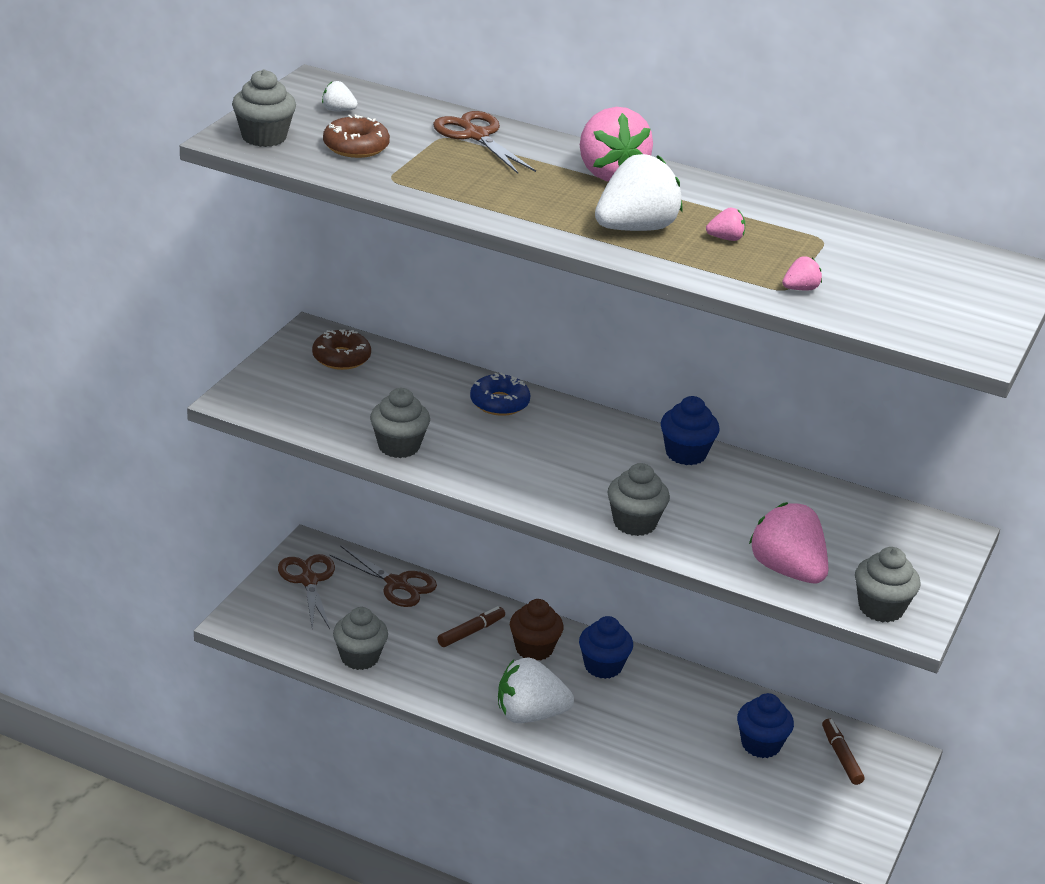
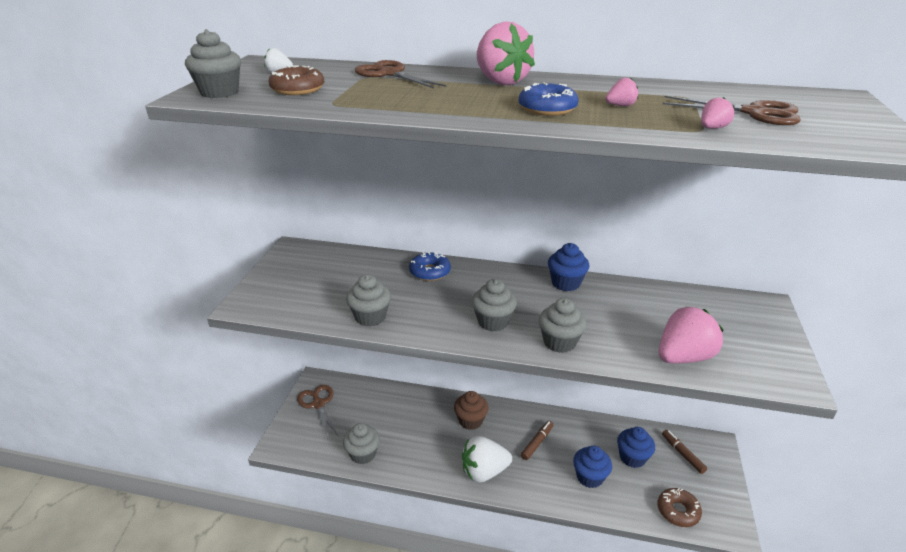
camera: 10 degrees left, 0 degrees up
brown donut [312,329,371,370] -> brown donut moved to [657,488,702,527]
brown scissors [329,545,437,607] -> brown scissors moved to [662,96,801,125]
brown marker [437,606,505,647] -> brown marker moved to [521,421,553,460]
blue cupcake [579,616,633,679] -> blue cupcake moved to [573,446,612,488]
white strawberry [595,154,682,231] -> blue donut [519,83,579,116]
pink strawberry [749,502,829,583] -> pink strawberry turned 105 degrees clockwise [659,306,724,364]
grey cupcake [855,547,921,623] -> grey cupcake moved to [472,279,517,331]

